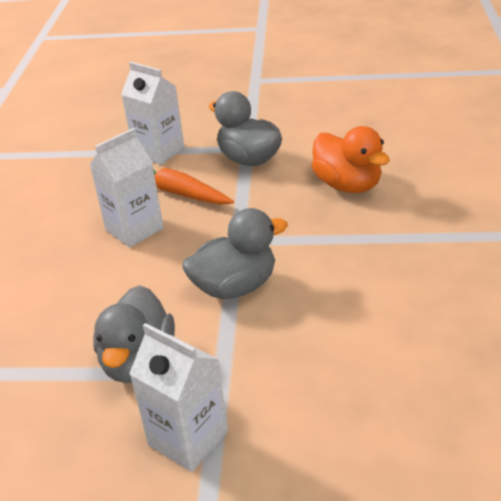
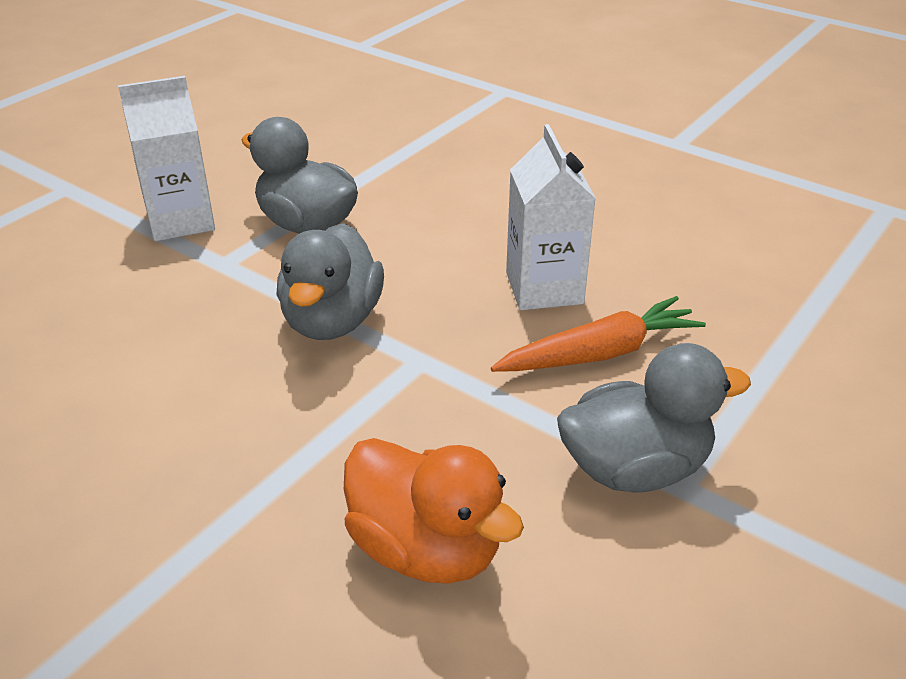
camera: 120 degrees right, 0 degrees up
white carton [121,62,184,165] -> none
orange duck [312,126,390,193] -> orange duck turned 135 degrees counterclockwise [344,438,524,583]

